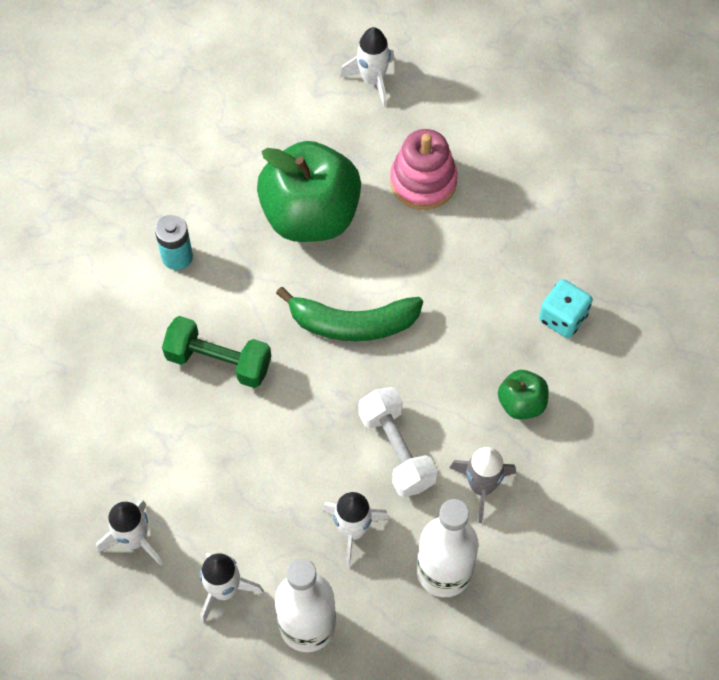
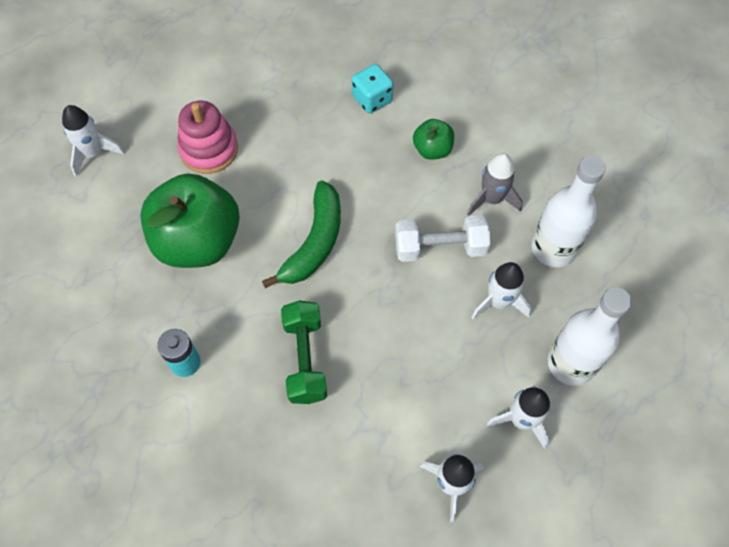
camera: 70 degrees left, 0 degrees up
green dumbbell [162,316,271,388] -> green dumbbell turned 45 degrees counterclockwise [281,300,327,404]

